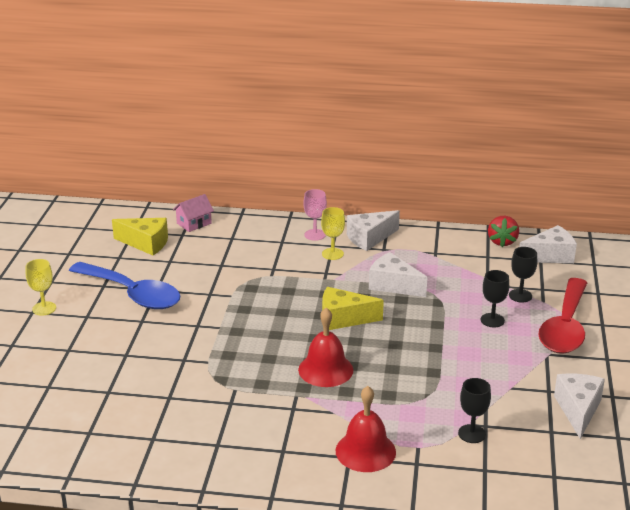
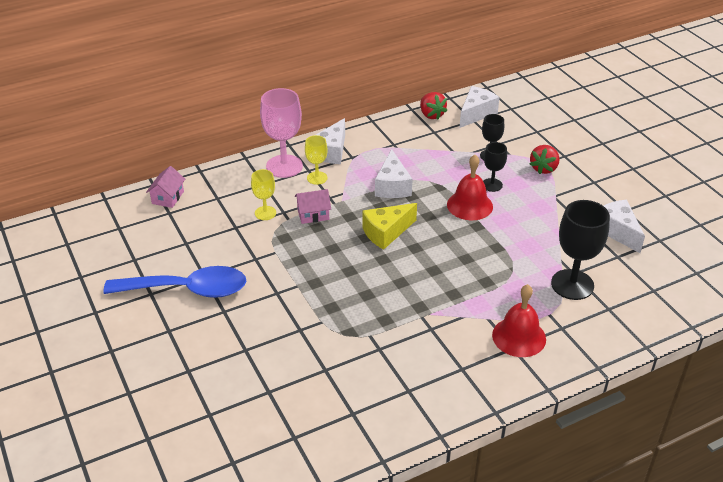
camera: 35 degrees left, 10 degrees up
yellow goblet [26,259,56,316] -> yellow goblet moved to [251,169,276,220]
yellow cheese [112,218,168,255] -> none
red bell [298,308,353,387] -> red bell moved to [447,155,493,220]
pink goblet [303,189,327,241] -> pink goblet [260,88,303,178], size x1.80
white cheese [369,252,427,297] -> white cheese turned 90 degrees counterclockwise [375,149,412,198]
black goblet [458,378,491,443] -> black goblet [551,200,610,300], size x1.80
red spoon [539,278,587,354] -> red strawberry [530,145,560,174]
none -> pink house [295,189,331,224]

